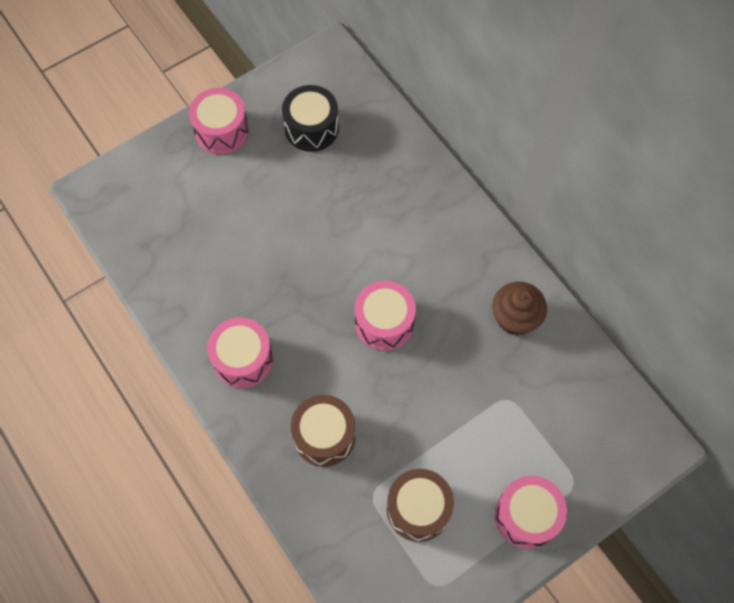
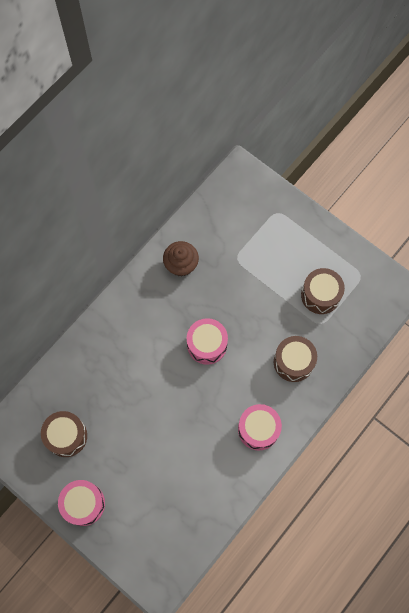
camera: 105 degrees left, 5 degrees up
black drum [282,85,339,152] -> brown drum [41,411,87,457]
pink drum [495,476,567,549] -> none

